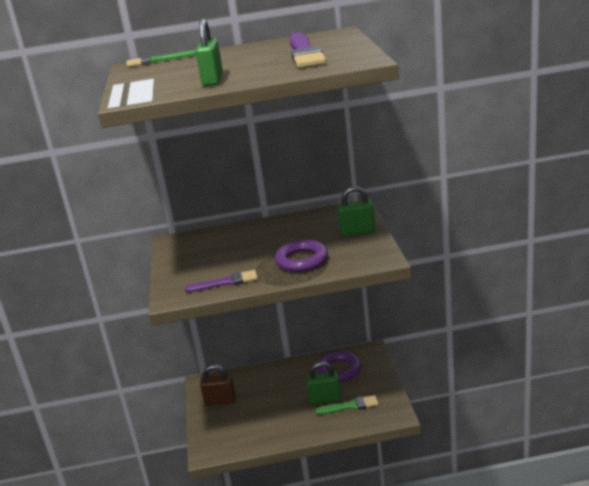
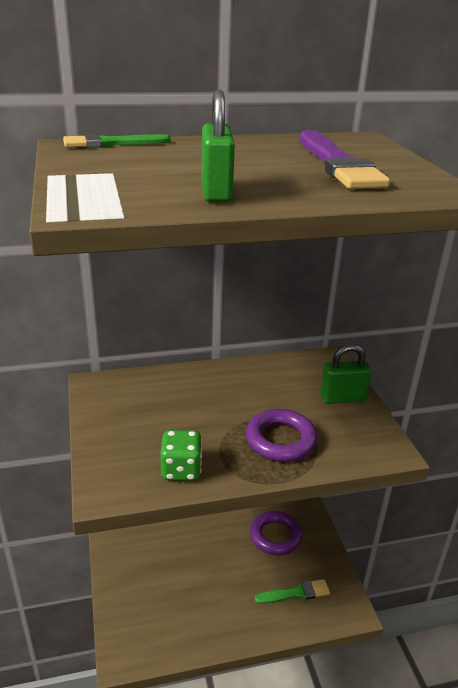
camera: 10 degrees left, 5 degrees up
purple brush [185,270,258,292] -> green dice [160,430,202,481]
brown padlock [200,364,236,406] -> none
green padlock [306,362,341,404] -> none

